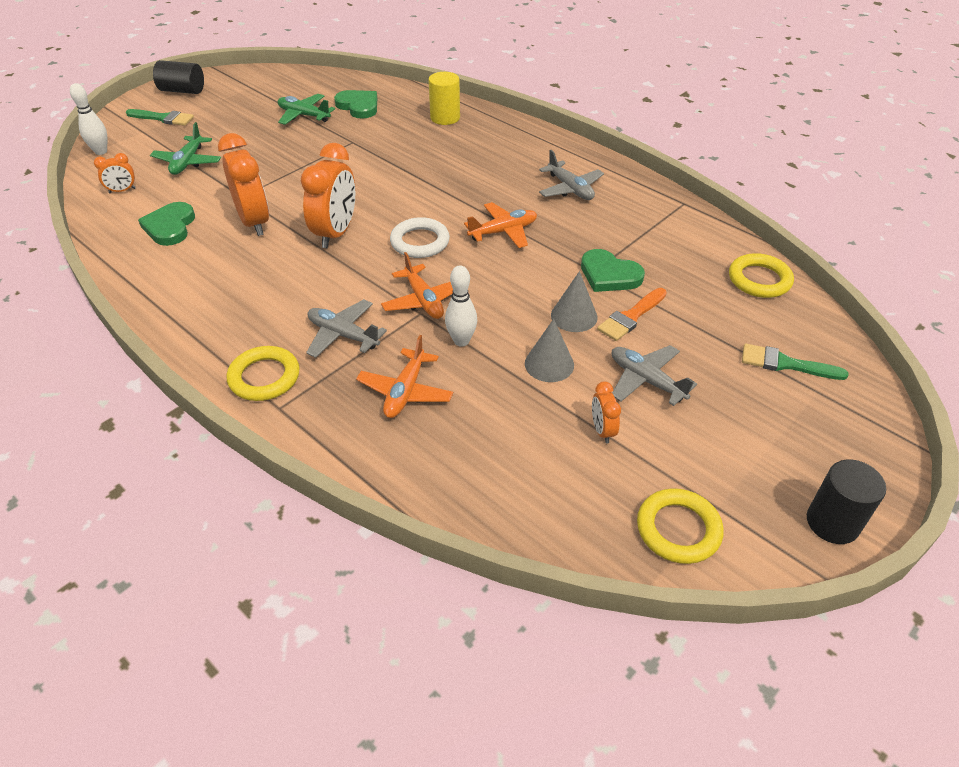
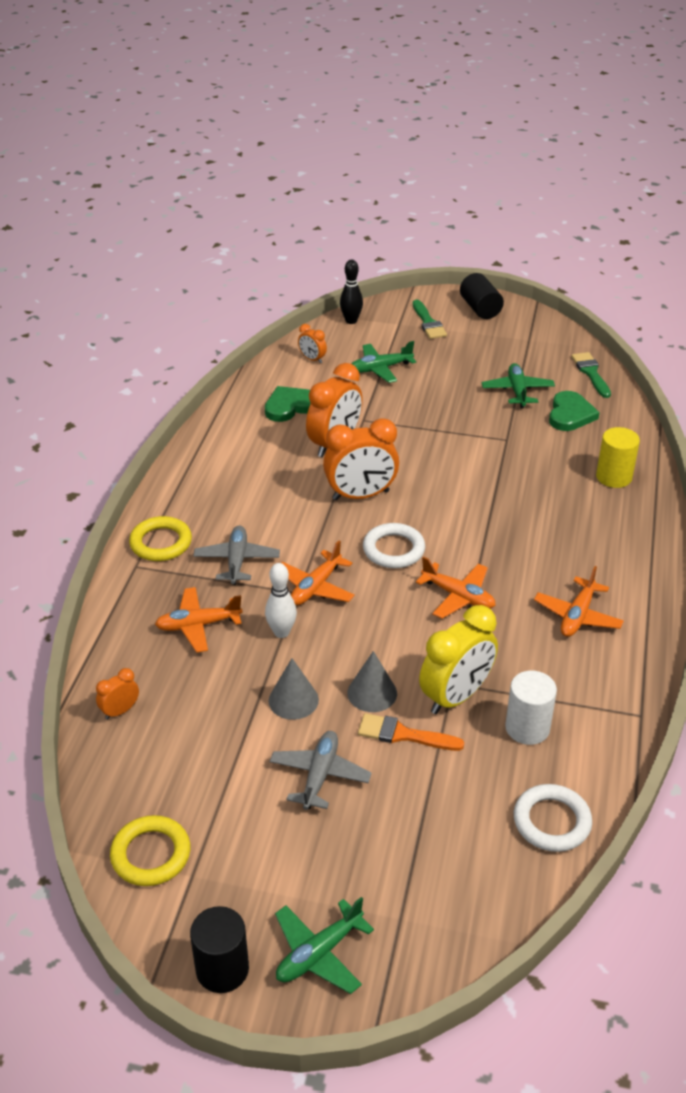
camera: 60 degrees right, 5 degrees down
white bowling pin [70,83,107,155] -> black bowling pin [340,260,363,324]
grey plane [539,150,604,200] -> orange plane [534,566,624,637]
green heart [581,249,645,292] -> yellow clock [419,605,498,714]
orange clock [592,382,621,444] -> orange clock moved to [96,668,139,719]
yellow ring [729,253,794,298] -> white ring [514,784,592,852]
green brush [742,343,849,380] -> green brush moved to [571,352,611,398]
none -> green plane [275,897,374,994]
none -> white cylinder [505,671,557,745]

